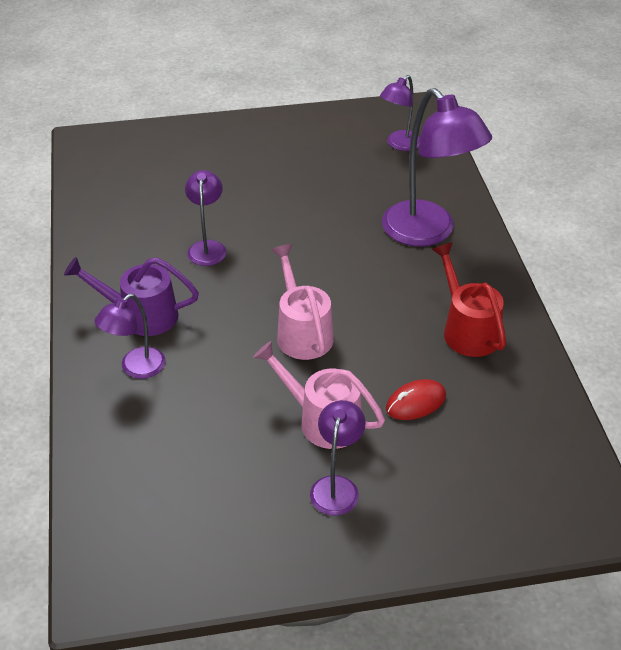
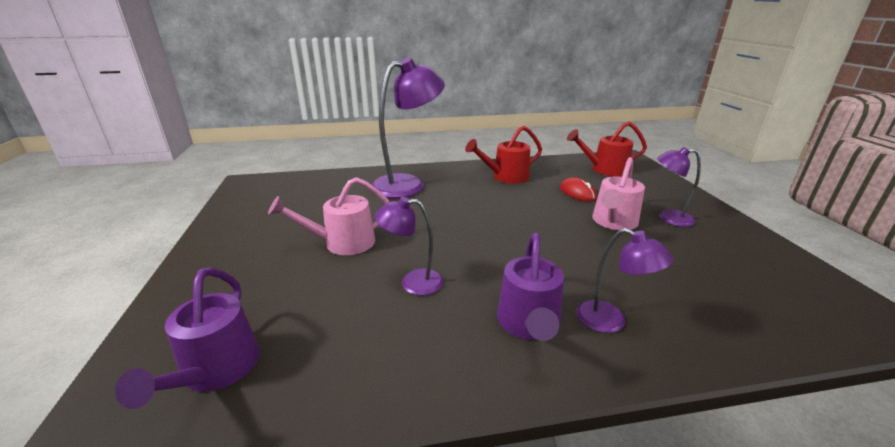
camera: 90 degrees left, 15 degrees down
pink watering can [271,244,334,360] -> pink watering can moved to [268,177,389,255]
purple lamp [380,75,420,151] -> none
none -> purple watering can [115,267,260,409]
none -> red watering can [567,121,647,177]

